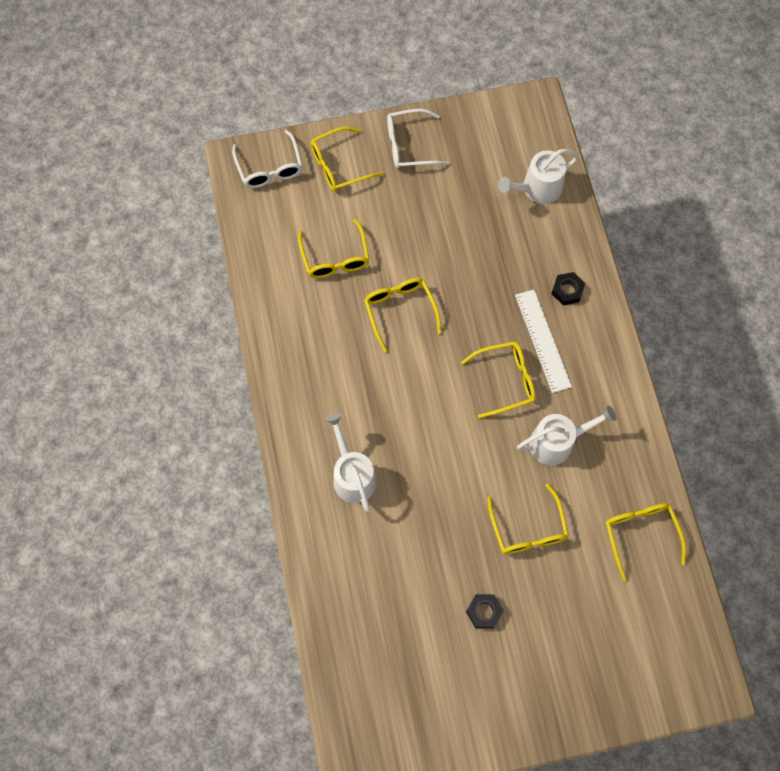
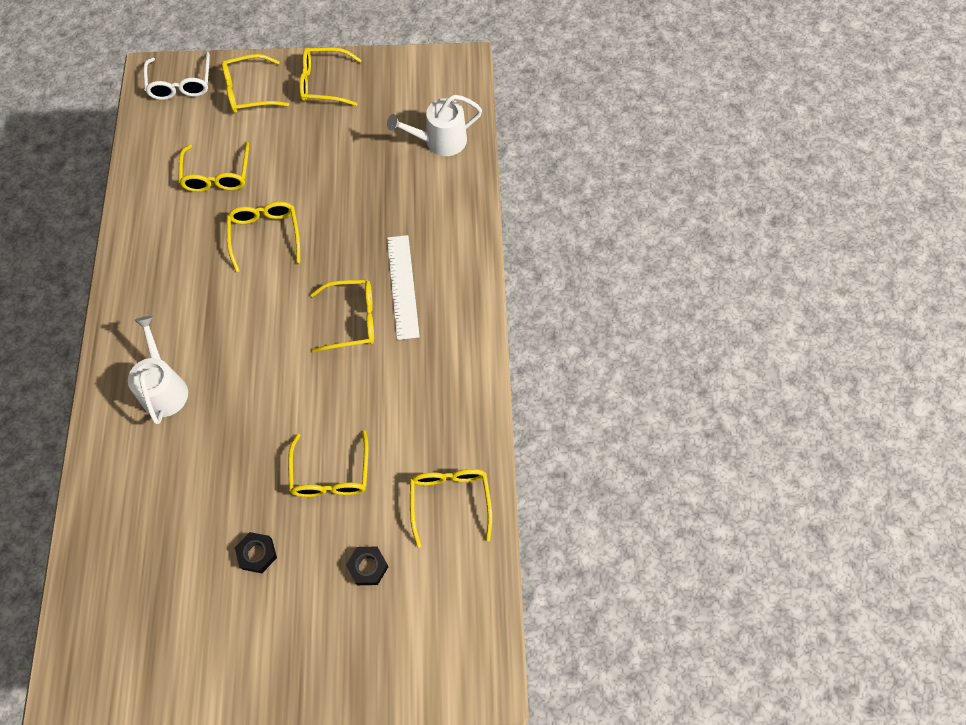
camera: 10 degrees right, 5 degrees down
white glasses [387,109,449,169] -> yellow glasses [299,47,362,106]
white watering can [517,405,617,465] -> none
black nut [551,272,585,305] -> black nut moved to [346,547,388,585]

